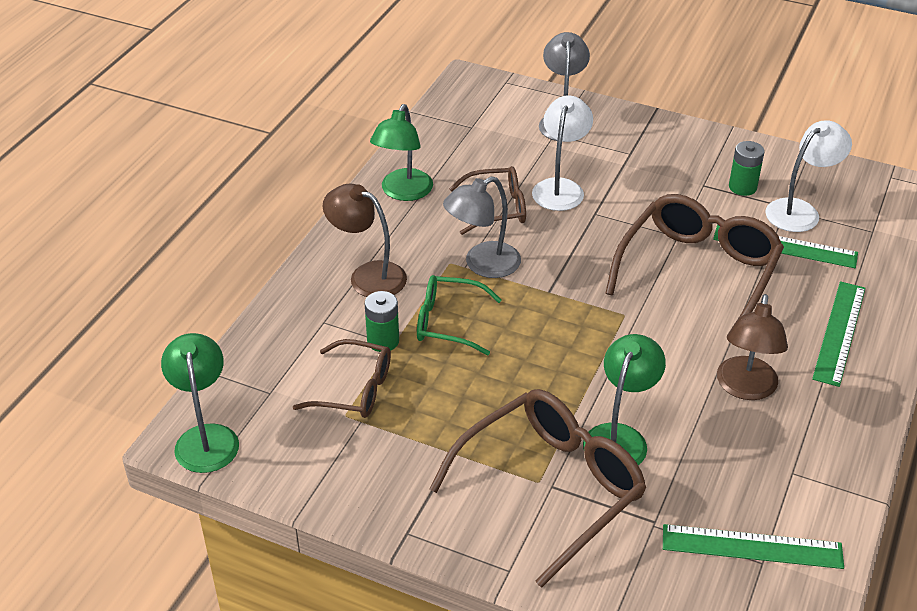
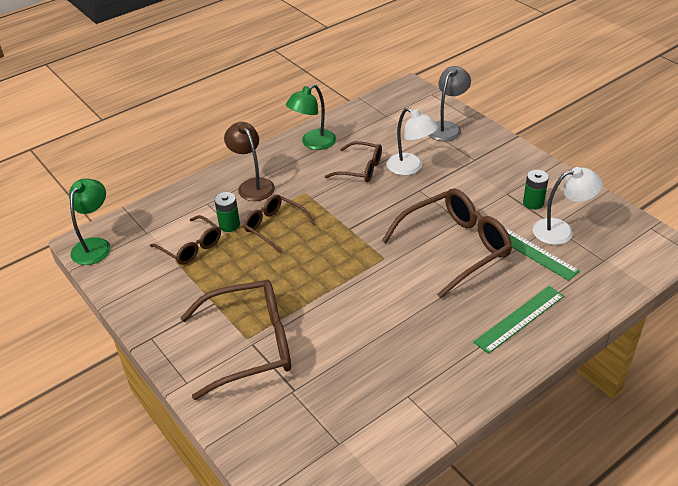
camera: 30 degrees right, 0 degrees up
green glasses [417,275,502,355] -> brown glasses [243,195,315,254]
grey lamp [443,176,521,278] -> none
white lamp [532,95,593,211] -> white lamp turned 90 degrees clockwise [387,108,438,175]
green lamp [583,334,666,465] -> none
green ruler [663,524,844,569] -> none
brown lamp [717,294,788,400] -> none

